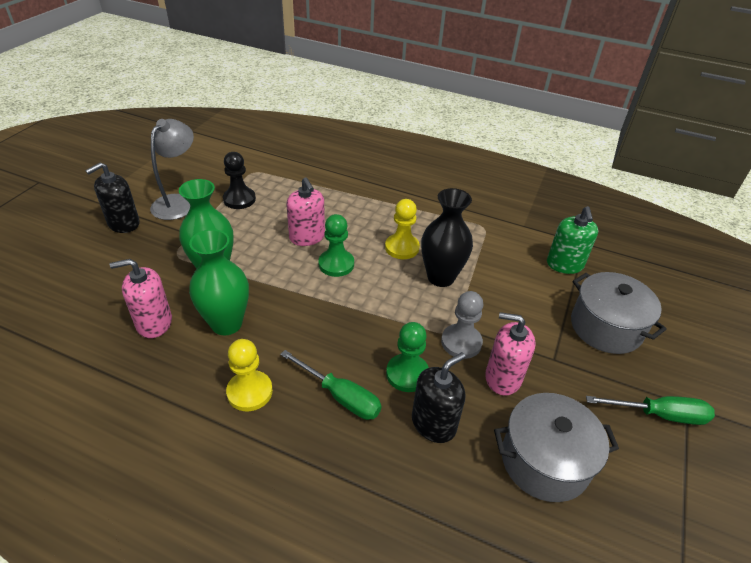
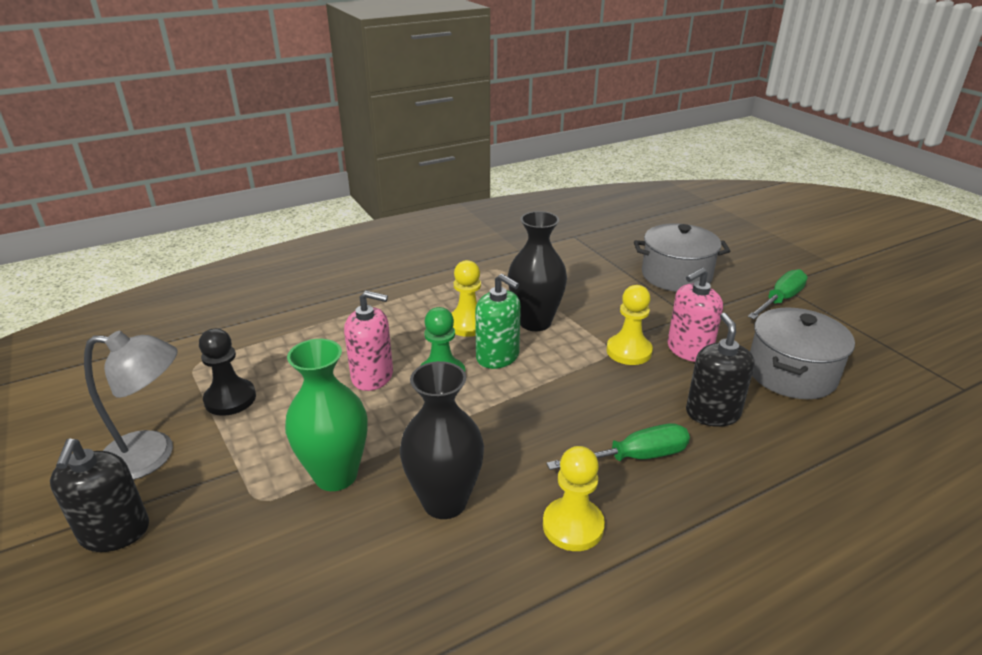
camera: 50 degrees left, 10 degrees down
pink soap dispenser [110,259,172,338] -> none
grey lamp [150,119,194,220] -> grey lamp turned 120 degrees clockwise [84,331,178,480]
green vase [189,229,249,335] -> black vase [400,361,484,519]
green pawn [386,322,429,392] -> none
grey pawn [441,291,483,359] -> yellow pawn [607,285,653,365]
green soap dispenser [547,206,598,274] -> green soap dispenser moved to [475,274,521,369]

